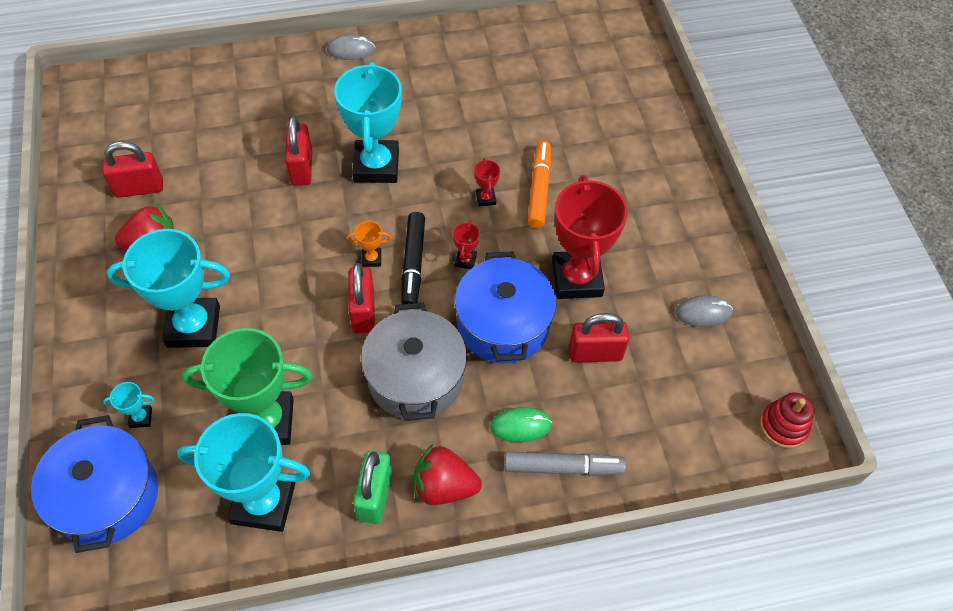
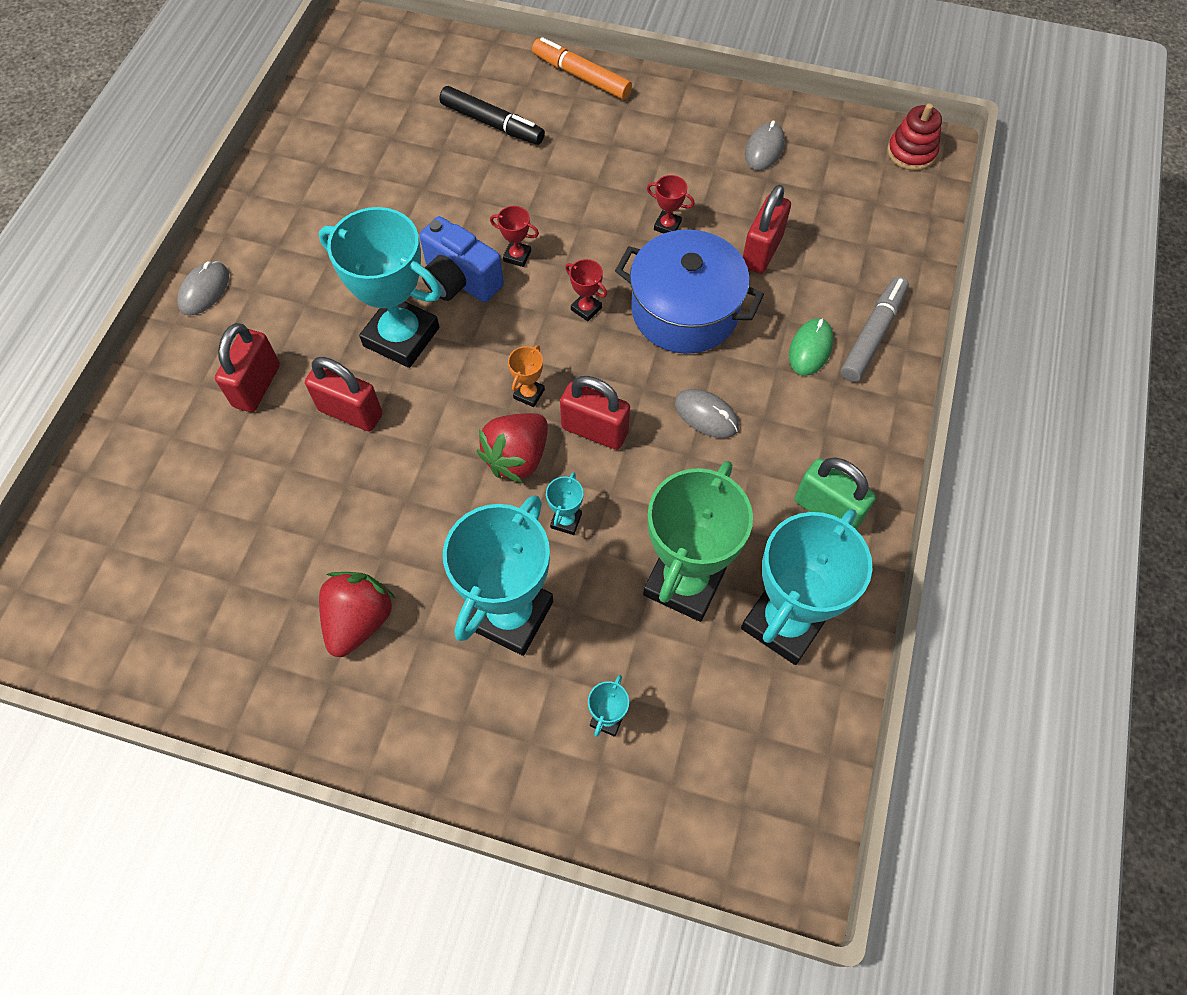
camera: 60 degrees left, 5 degrees up
blue pot [31,415,158,553] -> none
red padlock [102,142,163,198] -> red padlock moved to [215,323,280,412]
grey pot [361,303,467,421] -> grey mouse [675,389,739,438]
black marker [401,212,425,304] -> black marker moved to [439,86,545,145]
red strawberry [414,444,482,505] -> red strawberry moved to [477,413,548,483]
orange marker [528,141,551,228] -> orange marker moved to [532,37,632,100]
red trophy [552,175,628,299] -> red trophy [647,175,695,234], size x0.41
none -> blue camera [419,216,504,302]
none -> turquoise trophy [546,472,583,535]

